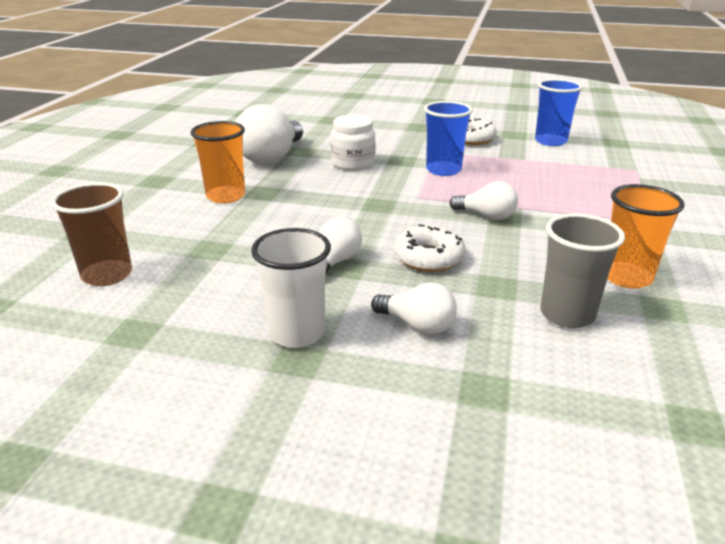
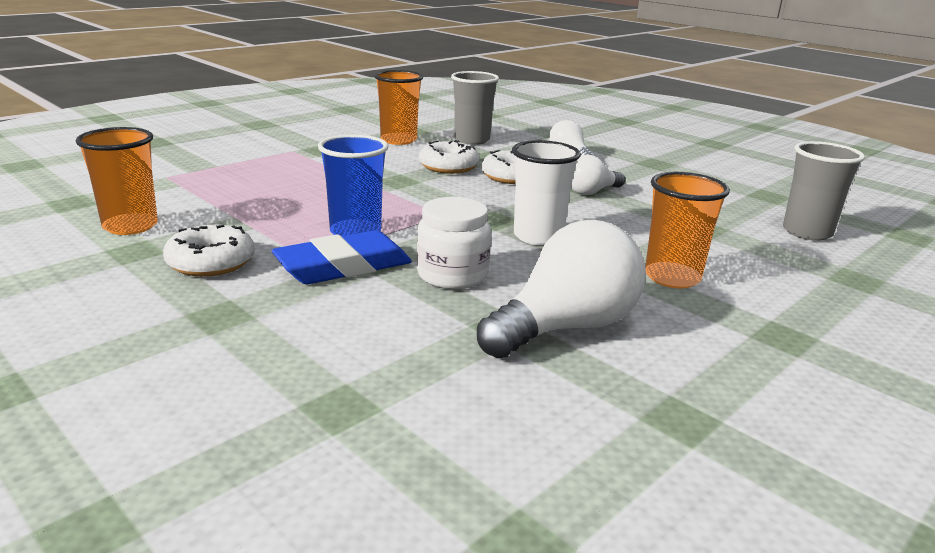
camera: 150 degrees left, 5 degrees down
brown cup [51,182,132,286] -> grey cup [783,141,865,241]
white cup [251,228,331,348] -> white cup moved to [512,140,581,245]
white light bulb [449,181,518,220] -> none
blue cup [535,79,583,146] -> orange cup [76,127,158,235]
none -> blue eraser [271,230,412,284]
none -> white donut [419,140,480,174]

